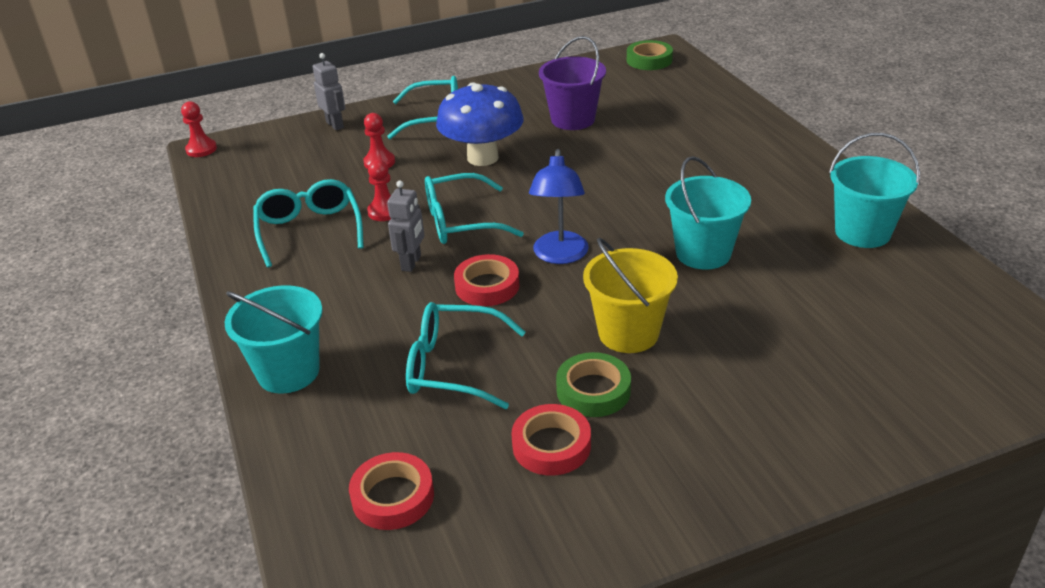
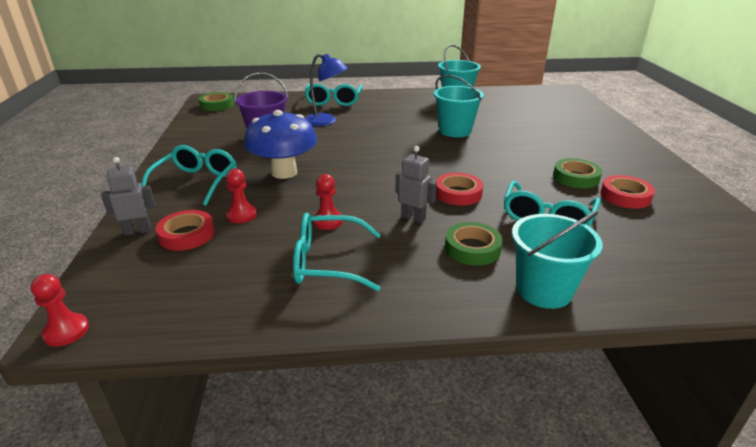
camera: 75 degrees left, 5 degrees down
red tape [349,452,434,530] -> red tape moved to [155,210,215,251]
turquoise glasses [425,173,524,244] -> turquoise glasses moved to [304,84,363,106]
blue lamp [529,149,589,264] -> blue lamp moved to [305,54,348,126]
yellow bucket [583,238,678,353] -> none
none -> green tape [445,222,503,266]

